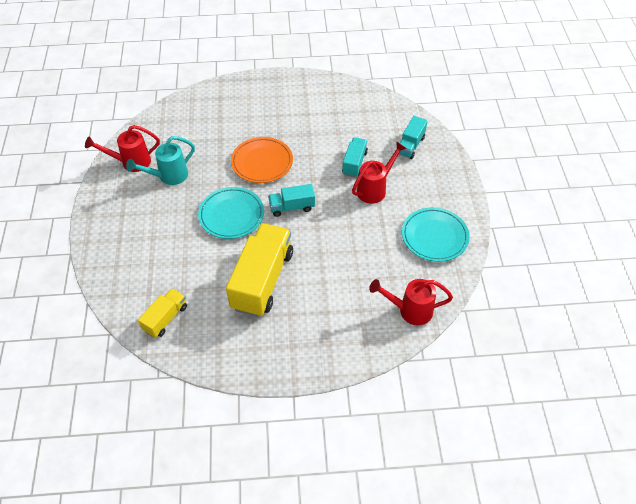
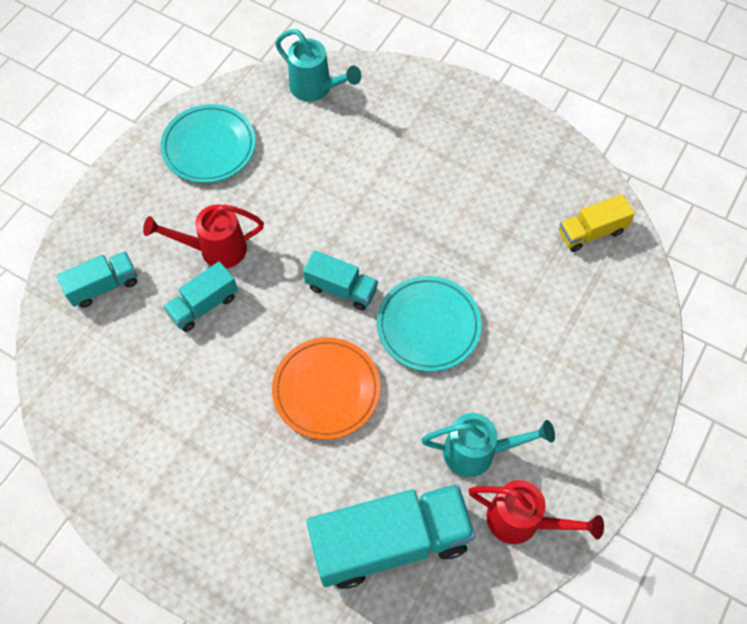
camera: 145 degrees left, 10 degrees up
yellow truck [226,223,293,317] -> none
red watering can [369,279,453,325] -> turquoise watering can [275,29,361,101]
none -> turquoise truck [306,484,476,589]

